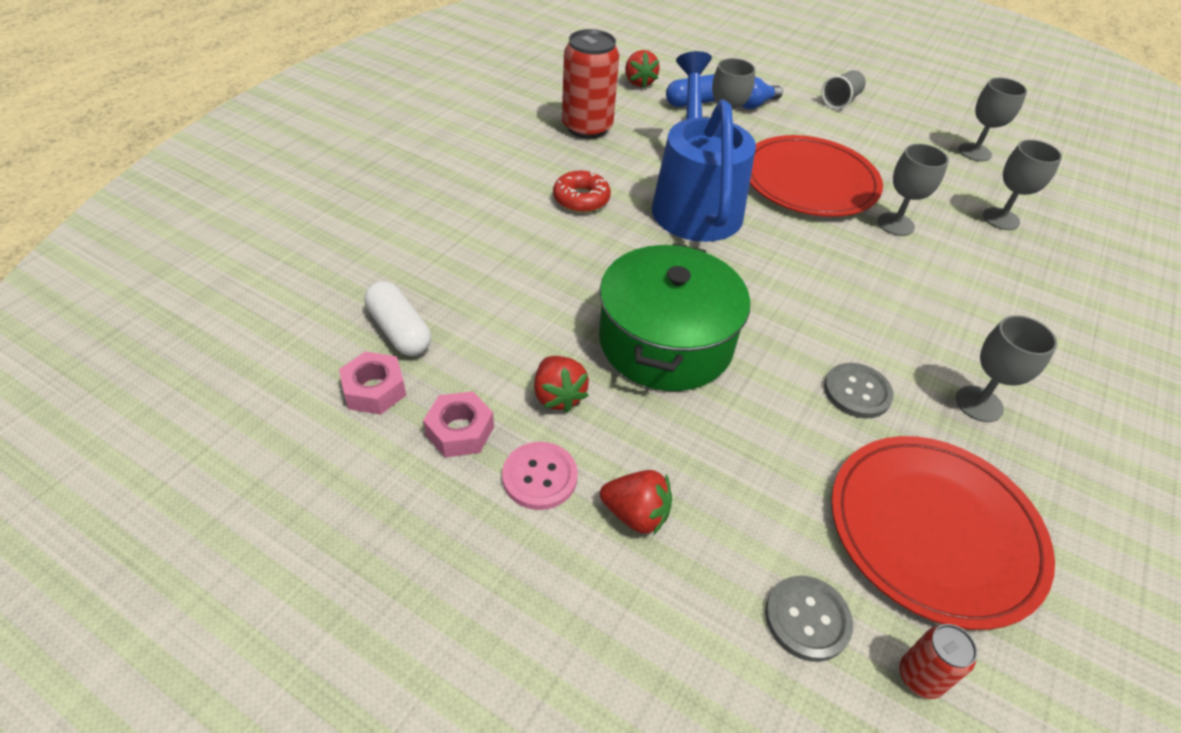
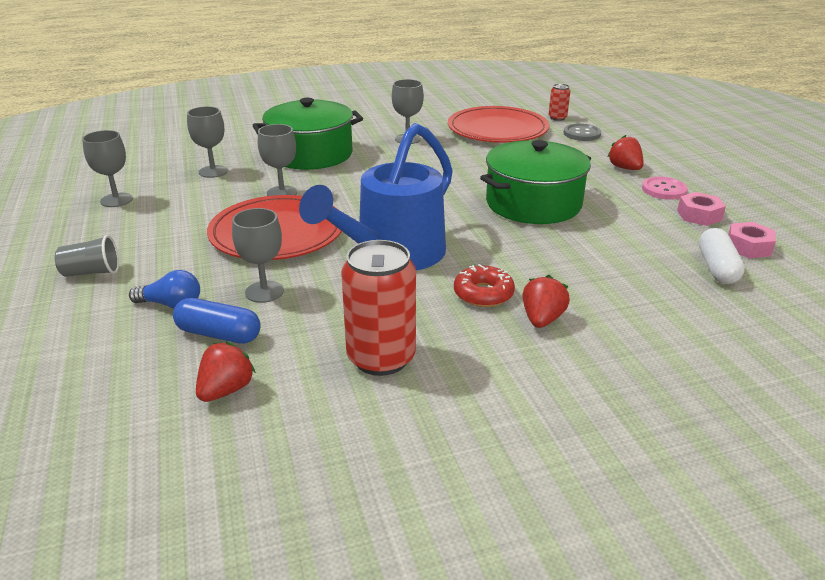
camera: 135 degrees left, 15 degrees down
red strawberry [534,356,589,412] -> red strawberry moved to [522,275,570,328]
grey button [824,363,894,419] -> none
none -> green pot [253,98,363,170]

